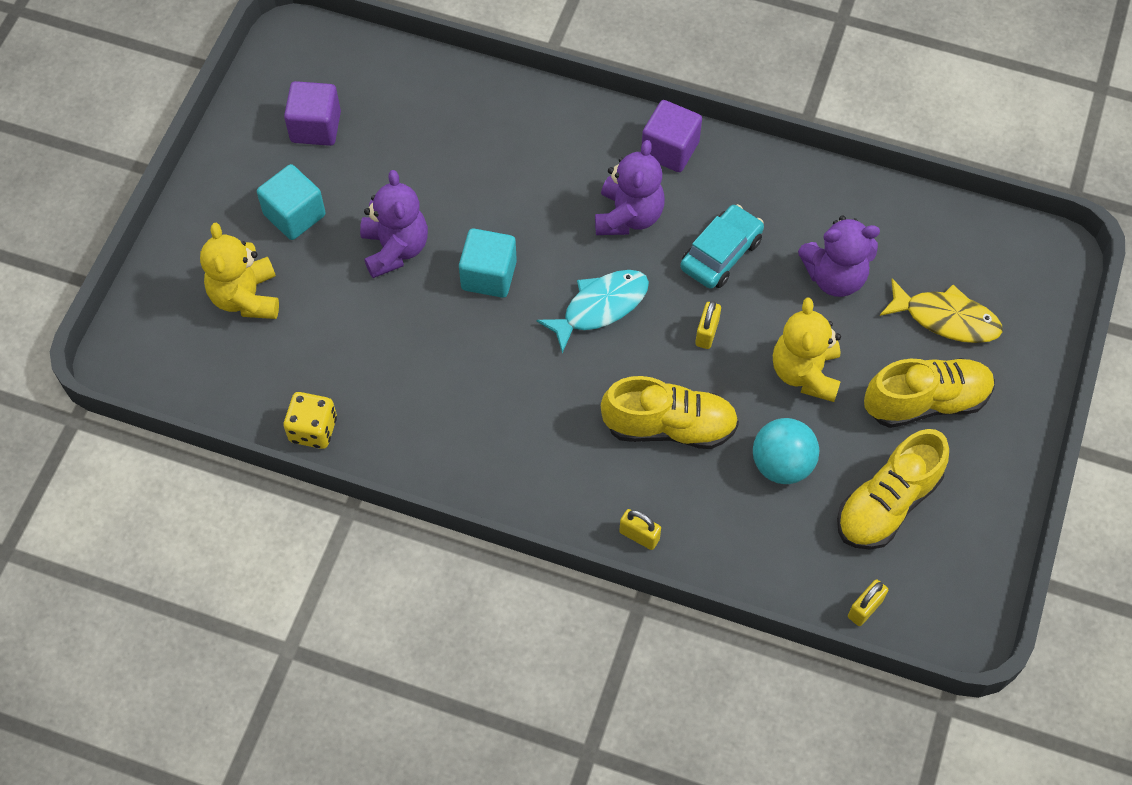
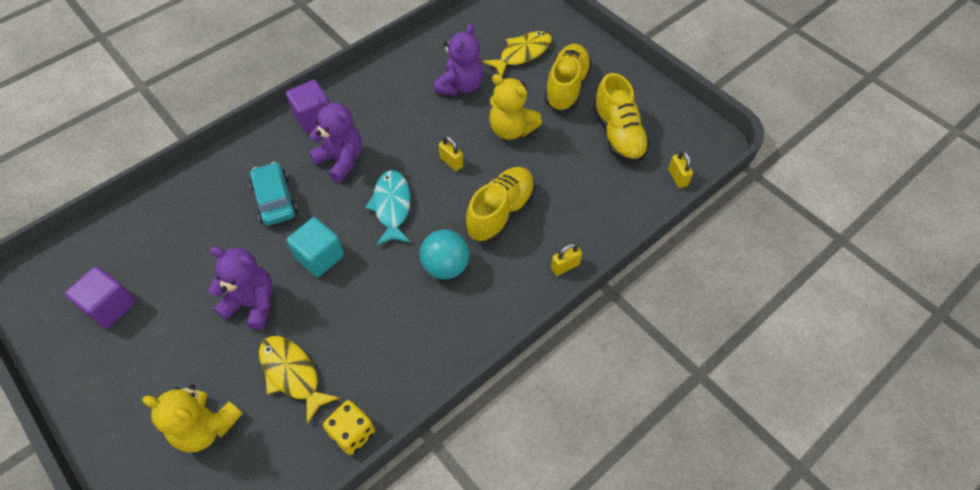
camera: 60 degrees left, 5 degrees down
turquoise cube [257,164,326,240] -> none
turquoise car [680,204,764,289] -> turquoise car moved to [250,162,298,226]
turquoise ball [753,418,820,484] -> turquoise ball moved to [420,230,469,279]
none -> yellow fish [259,336,339,424]

